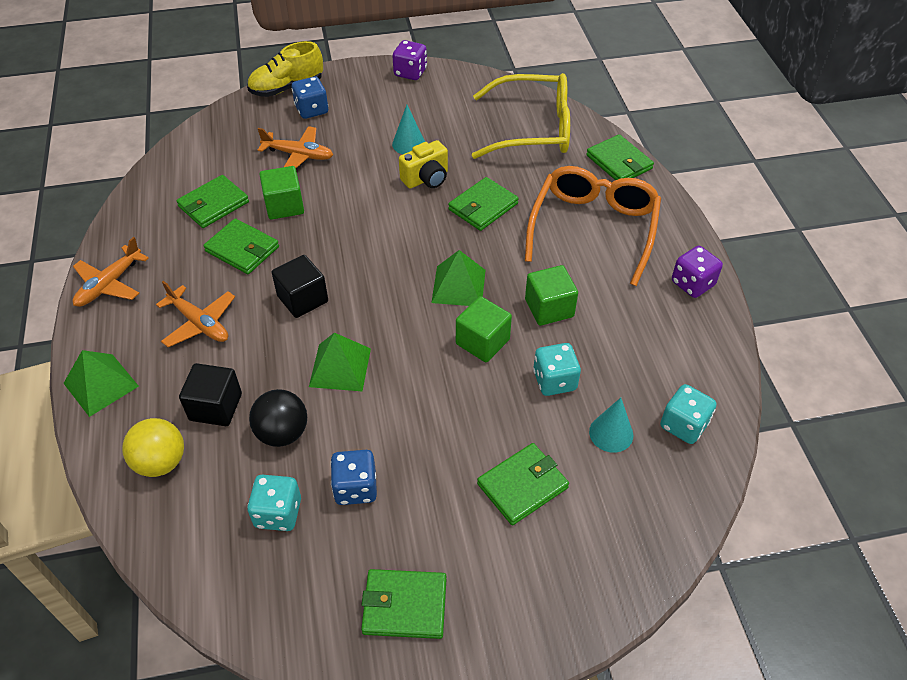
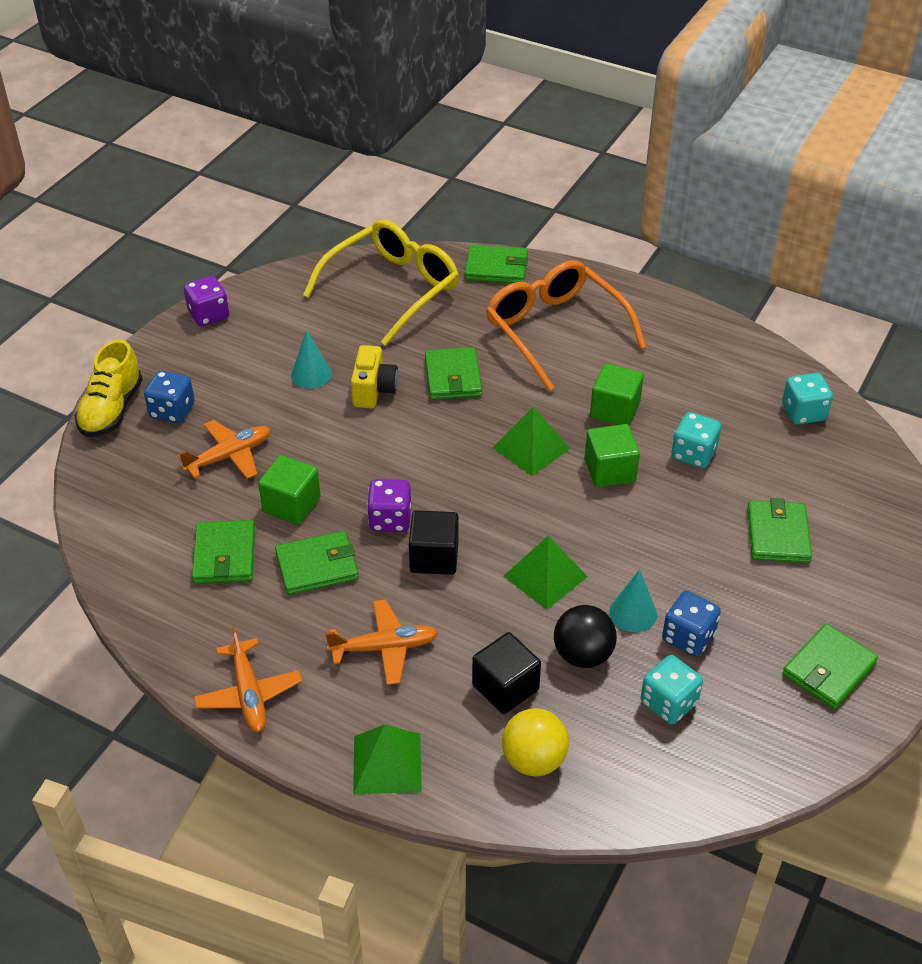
camera: 50 degrees left, 5 degrees down
turquoise cone [589,398,633,453] -> turquoise cone moved to [609,569,657,632]
purple dice [672,246,723,298] -> purple dice moved to [367,479,411,532]

